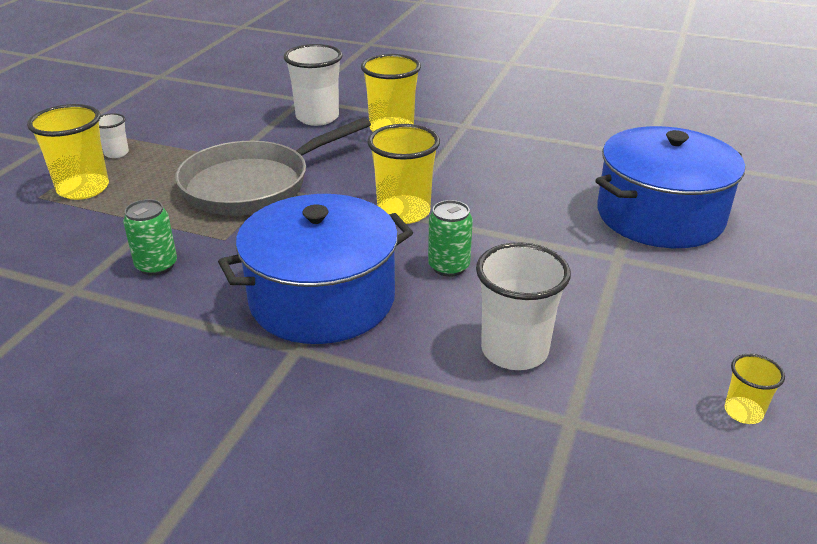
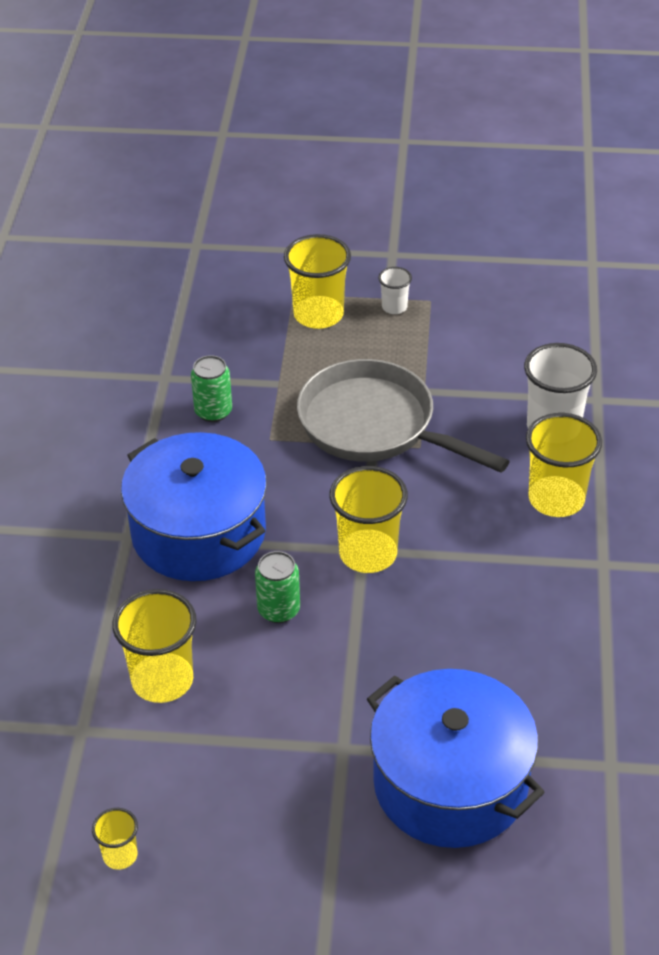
camera: 75 degrees right, 10 degrees up
white cup [476,242,571,370] -> yellow cup [112,589,197,703]

